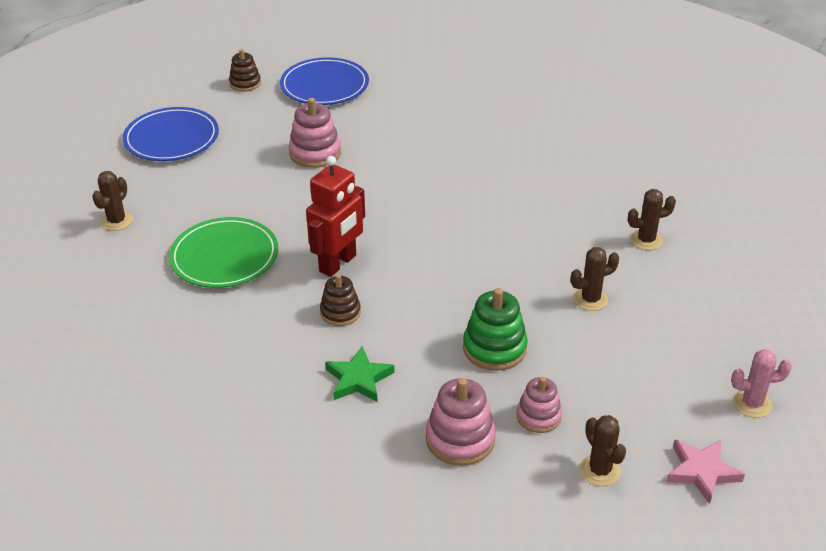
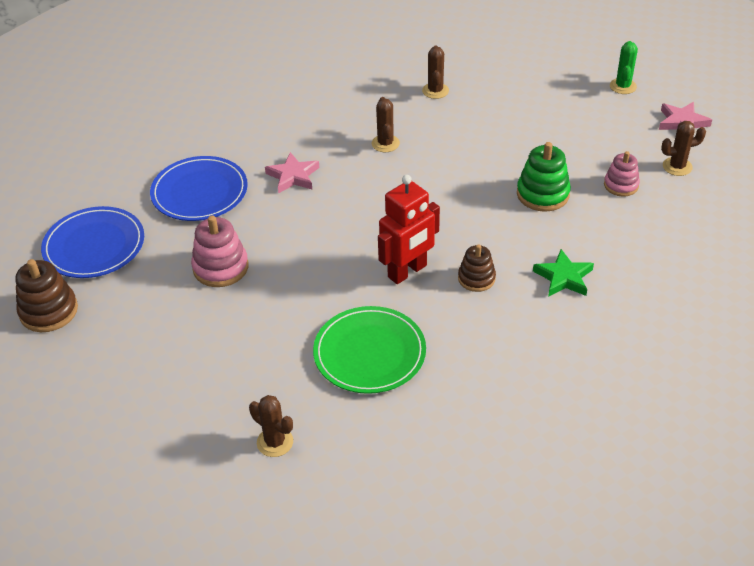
camera: 75 degrees left, 5 degrees up
blue plate [123,107,219,161] -> blue plate moved to [150,156,248,221]
brown stacking toy [229,49,261,92] -> brown stacking toy [15,259,78,332], size x1.52
red robot [306,156,365,277] -> red robot turned 90 degrees clockwise [378,175,440,284]
pink stacking toy [426,378,496,466] -> none
brown cactus [571,247,619,311] -> brown cactus moved to [372,97,400,152]
pink cactus [731,349,792,418] -> green cactus [610,41,638,94]
none -> pink star [265,152,319,194]

